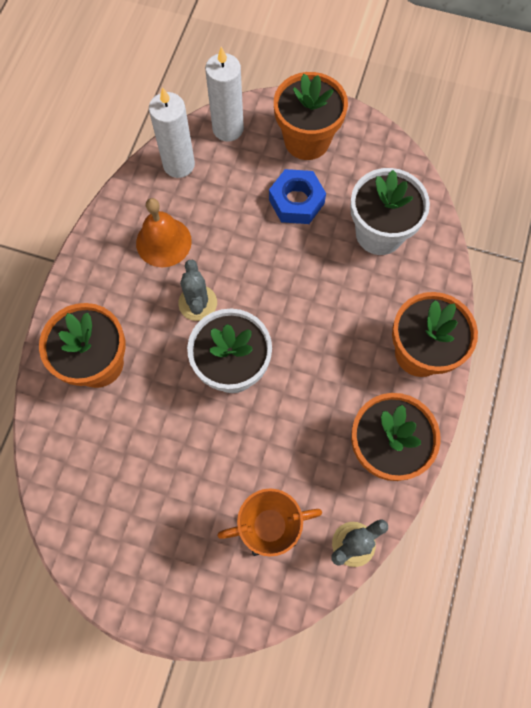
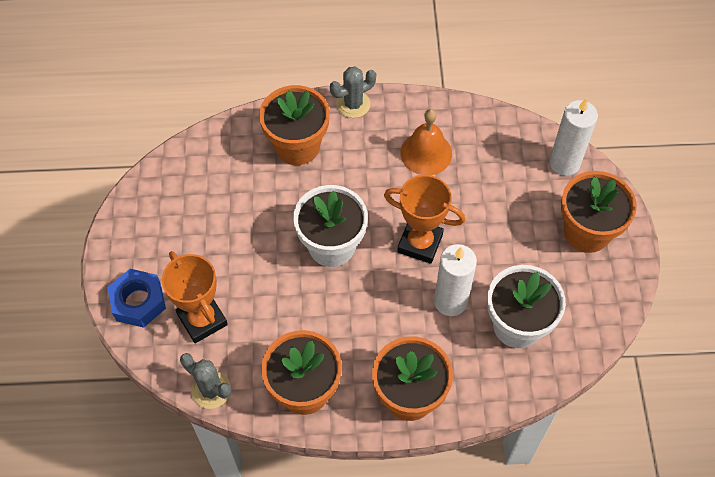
camera: 70 degrees right, 10 degrees down
white candle [149,87,195,178] -> white candle moved to [434,244,477,316]
grey cactus [178,260,217,321] -> grey cactus moved to [330,67,376,118]
blue nut [269,169,326,224] -> blue nut moved to [107,269,166,328]
none -> orange trophy [384,175,465,264]

